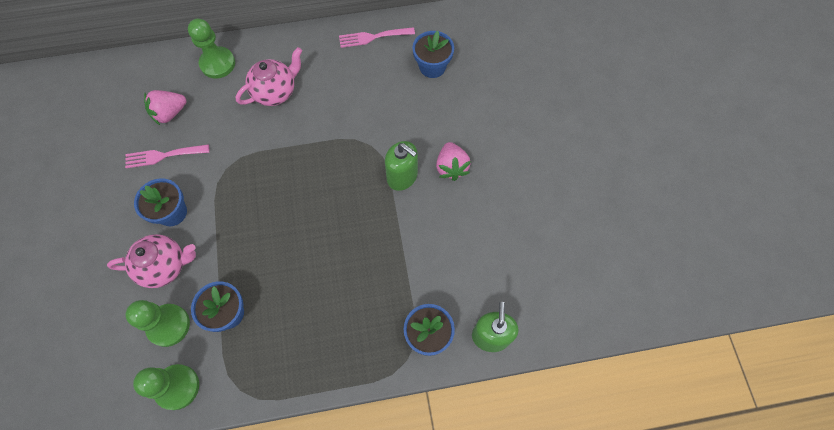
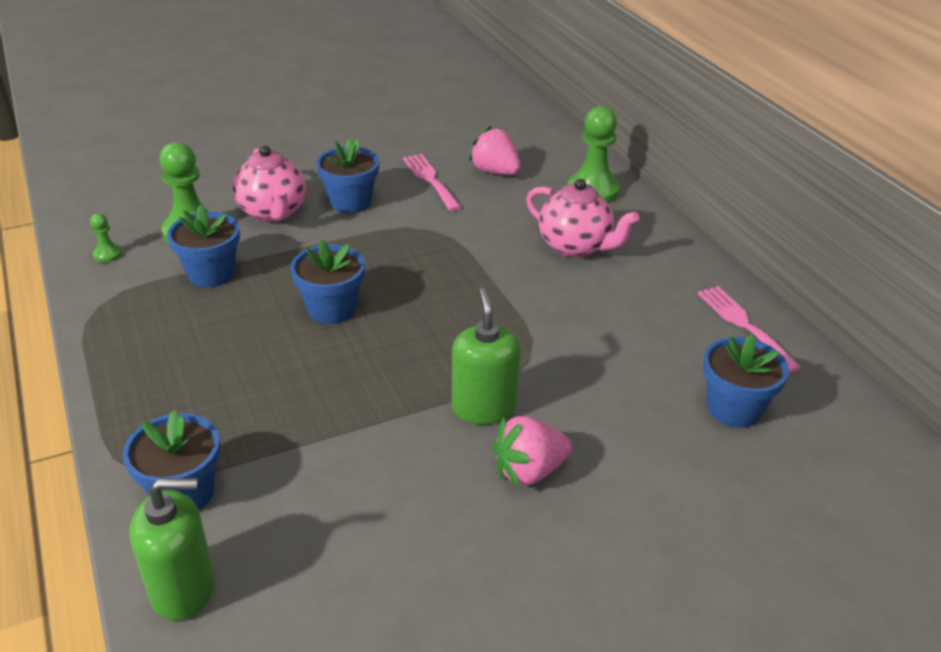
camera: 75 degrees right, 30 degrees down
green pawn [133,364,199,410] -> green pawn [90,213,122,263], size x0.47
green soap dispenser [385,141,418,191] -> green soap dispenser turned 150 degrees clockwise [452,288,521,425]
none -> blue flower pot [291,239,365,324]

